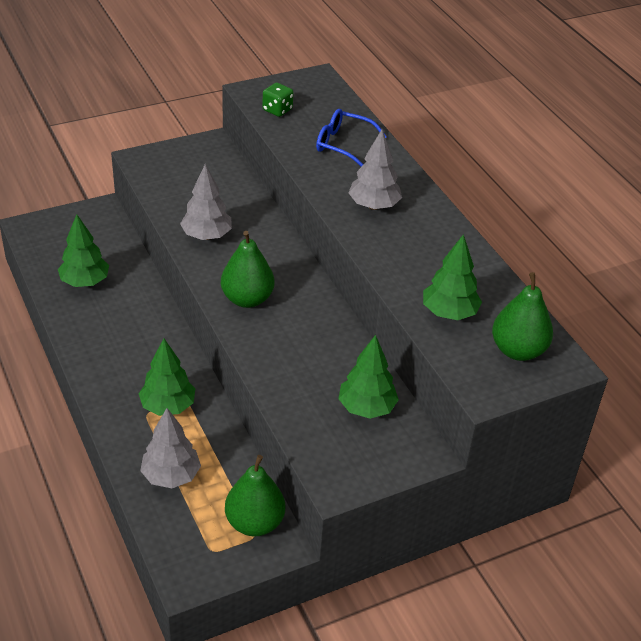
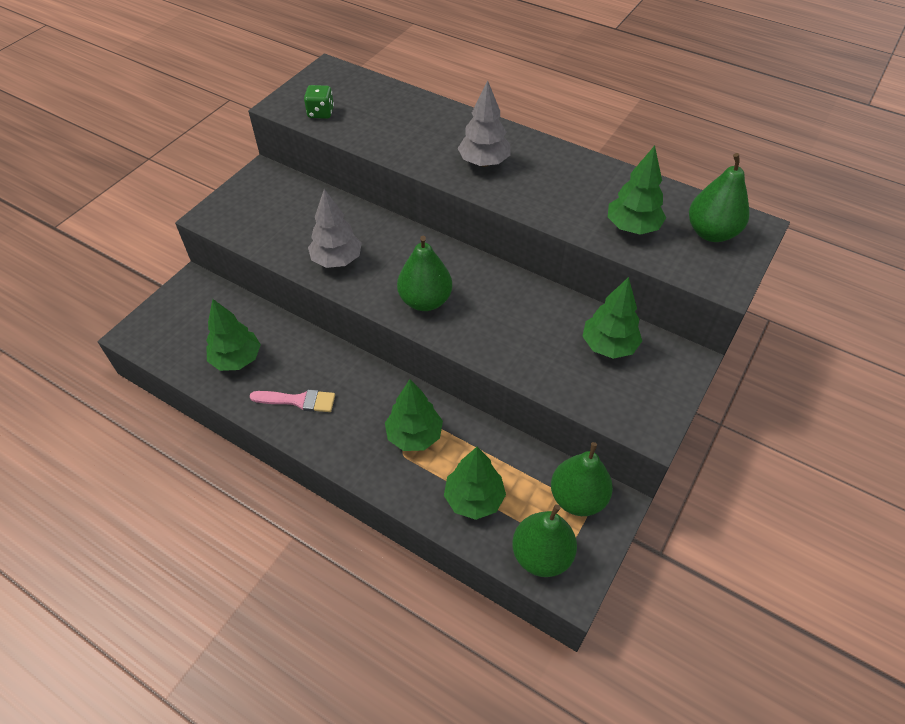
camera: 30 degrees left, 10 degrees up
grey tree [140,408,201,488] -> green tree [444,447,506,520]
blue glasses [316,109,387,167] -> none
none -> pink brush [250,389,335,412]
none -> green pear [512,504,577,577]

